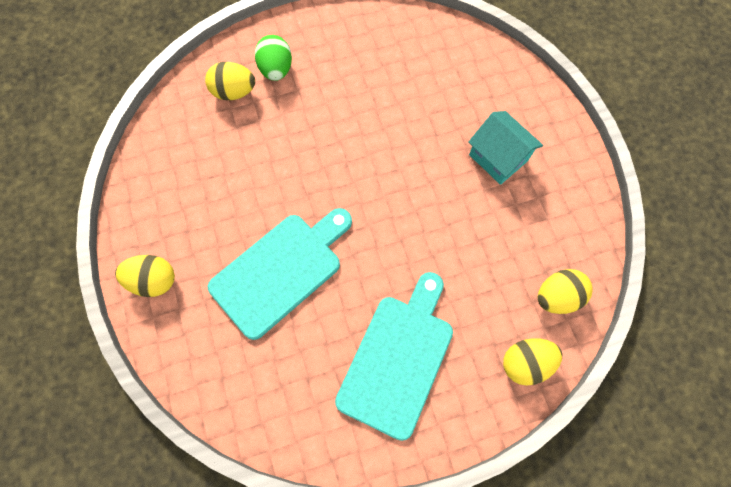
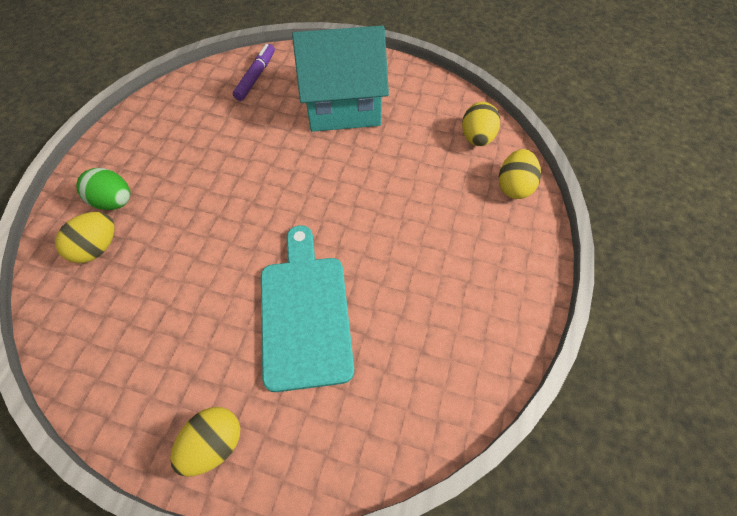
camera: 55 degrees left, 10 degrees down
turquoise cutting board [335,272,453,441] -> none
turquoise house [468,111,543,185] -> turquoise house [292,26,389,132], size x1.69
none -> purple marker [233,44,275,101]

